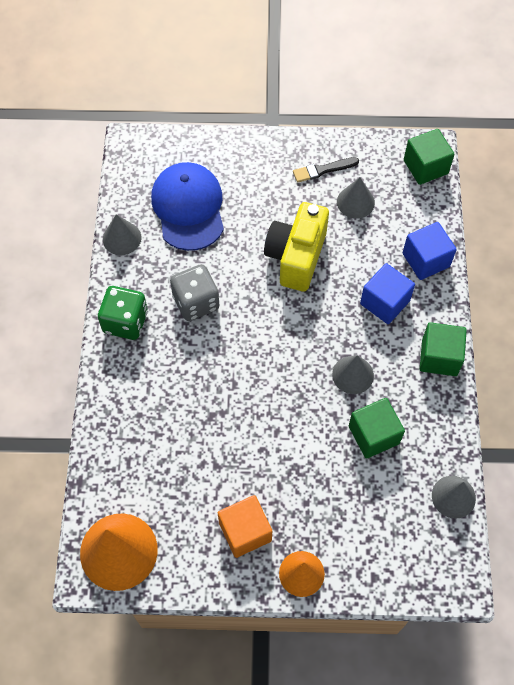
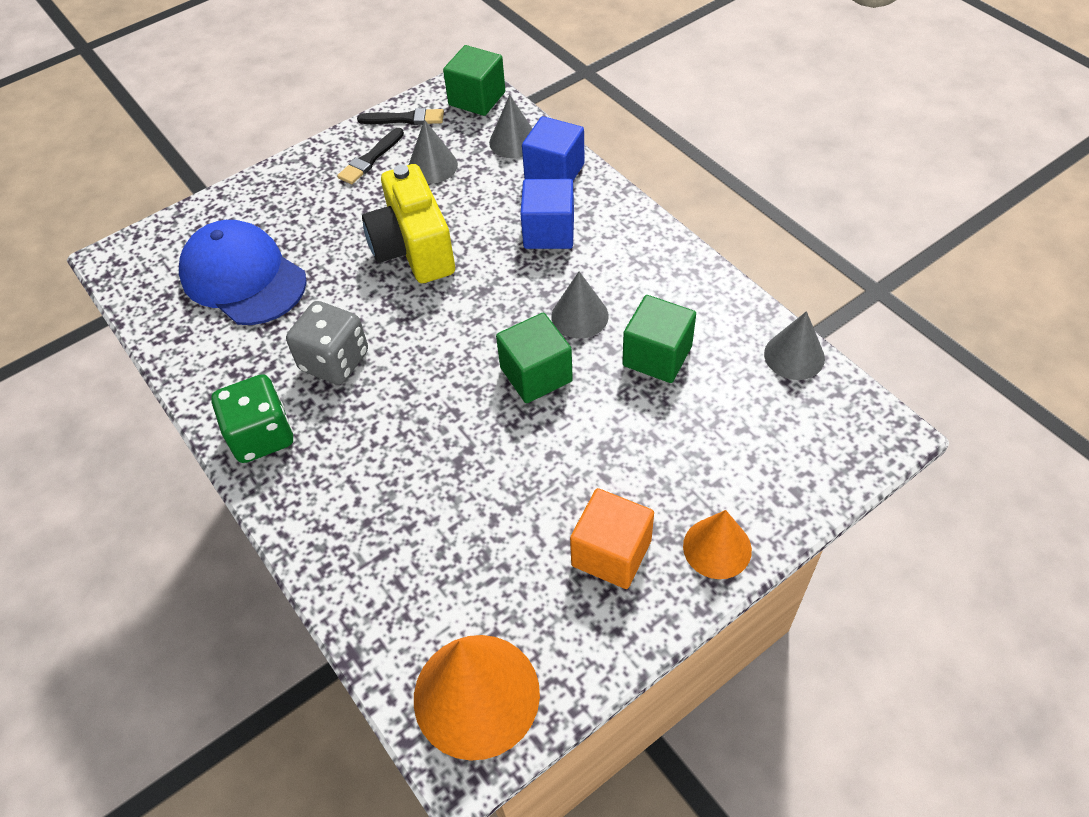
camera: 35 degrees left, 10 degrees down
grey cone [103,214,141,255] -> grey cone moved to [489,95,533,158]
green cube [420,322,467,376] -> green cube moved to [496,313,573,403]
none -> black brush [357,108,444,125]

